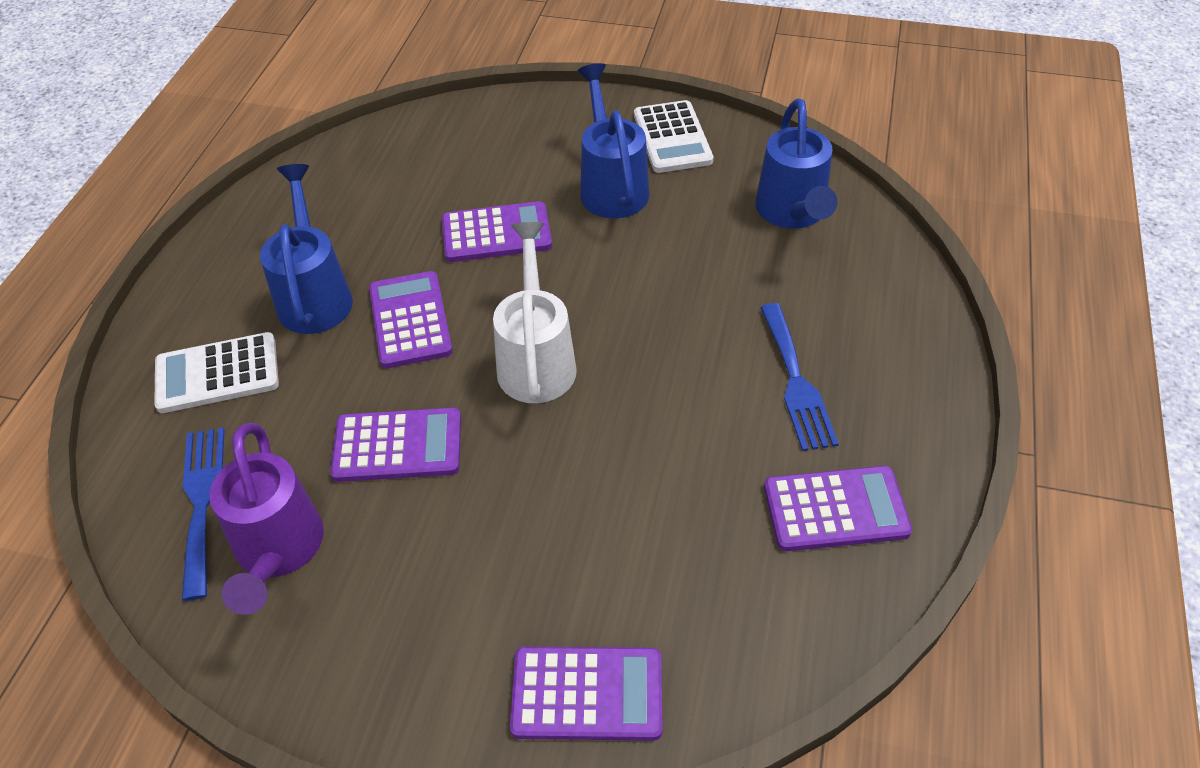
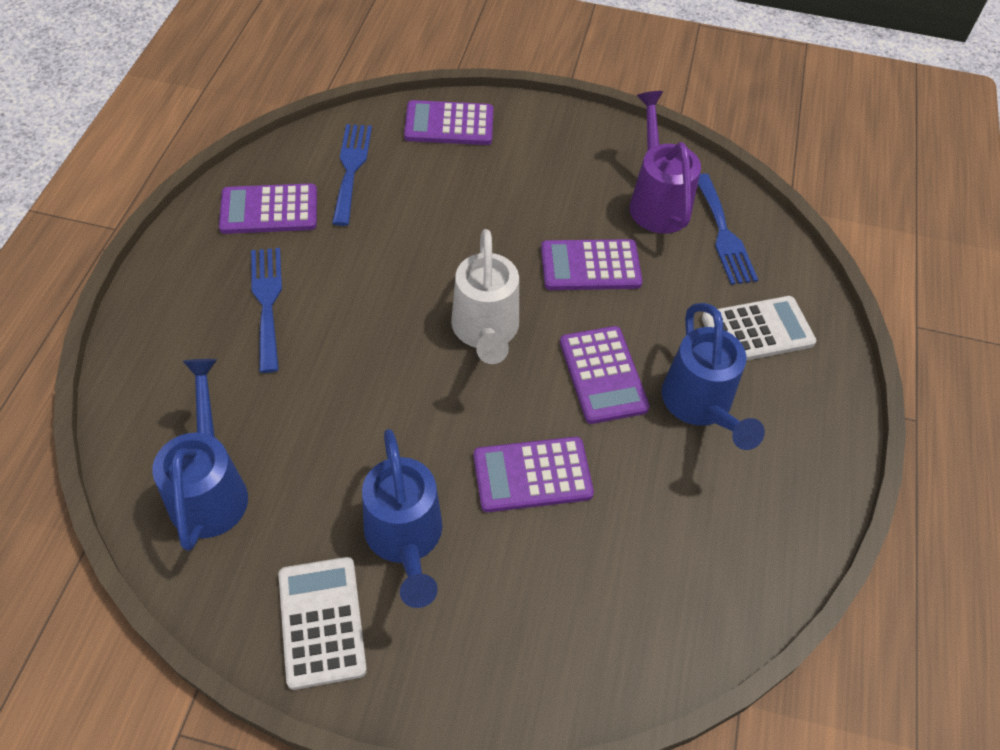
camera: 175 degrees right, 5 degrees up
none -> blue fork [332,124,372,226]

